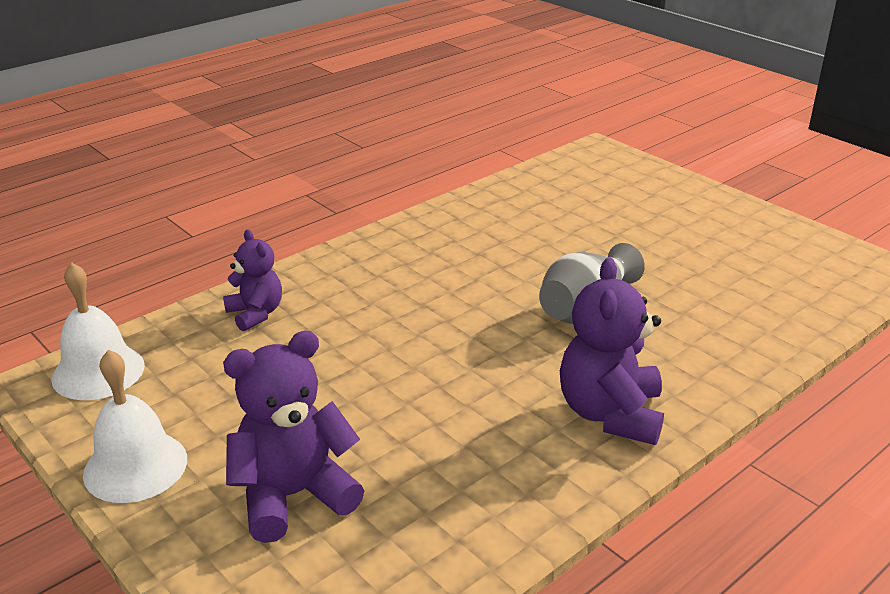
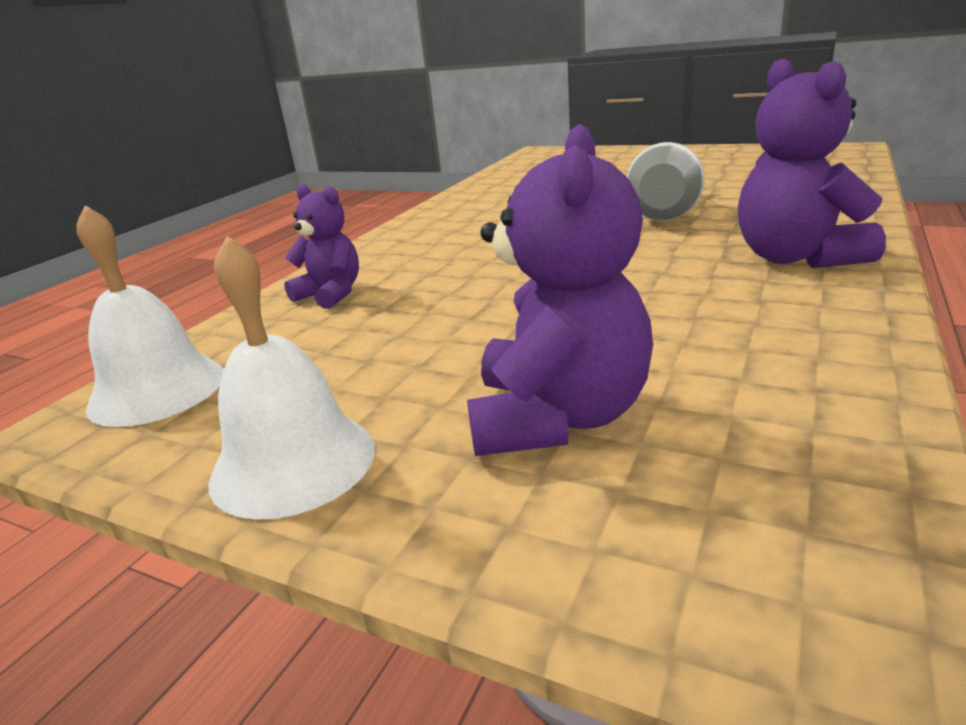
camera: 20 degrees left, 5 degrees down
purple teddy bear [223,331,364,543] -> purple teddy bear turned 150 degrees clockwise [467,124,653,456]

